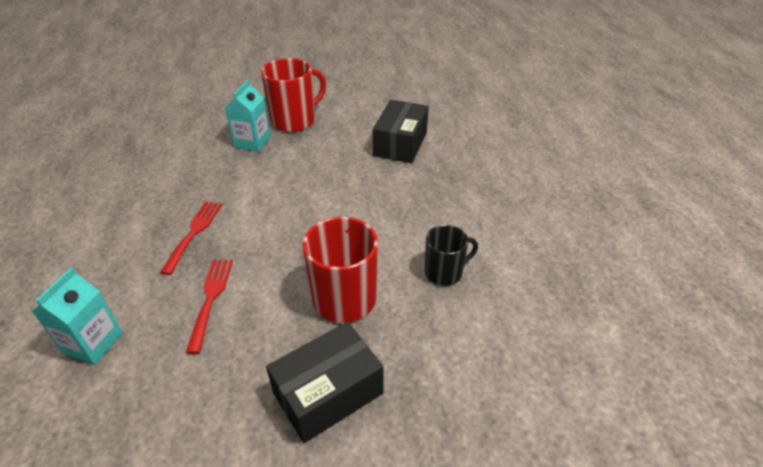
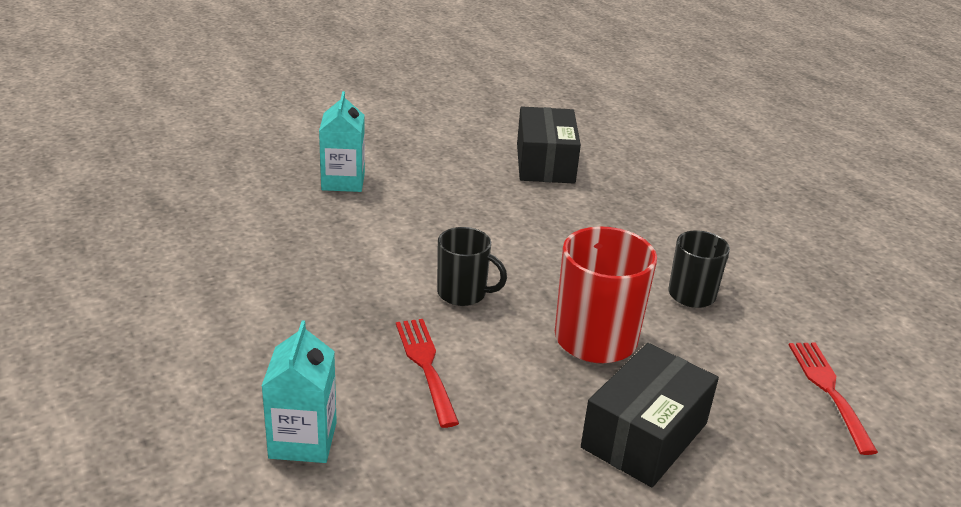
camera: 20 degrees left, 10 degrees down
red fork [160,201,222,275] -> red fork moved to [789,342,878,455]
red mug [261,58,326,132] -> none
none -> black mug [437,227,507,306]

